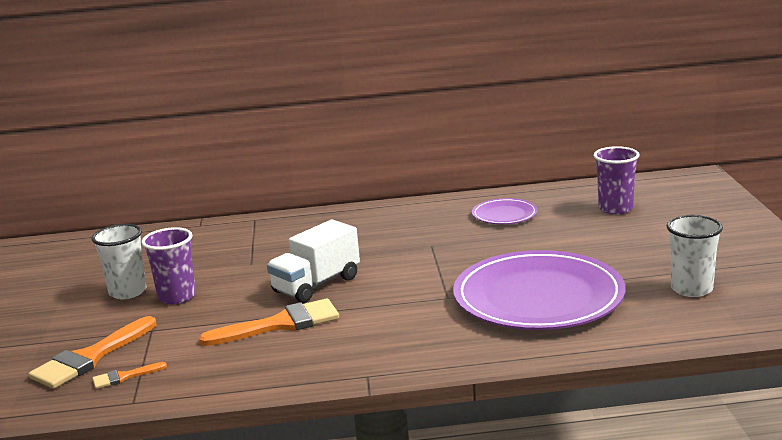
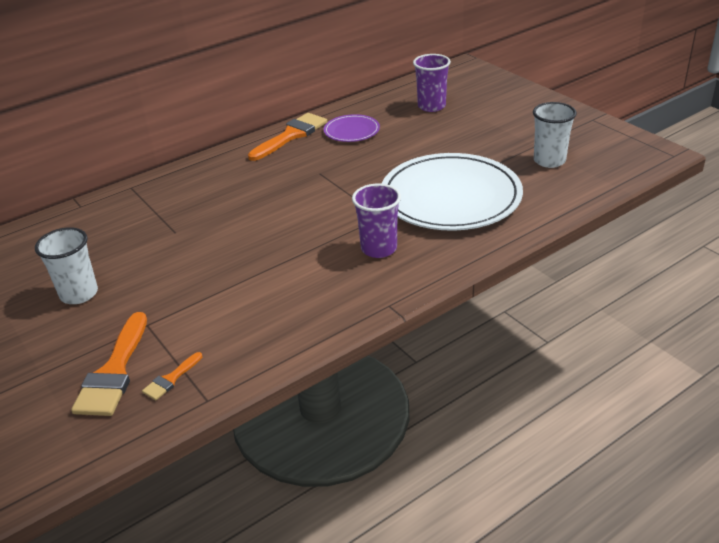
camera: 30 degrees left, 15 degrees up
purple cup [141,227,196,304] -> purple cup moved to [352,184,401,258]
orange brush [199,298,339,346] -> orange brush moved to [248,113,327,161]
white truck [267,220,360,303] -> none
purple plate [453,250,626,330] -> white plate [382,153,523,231]

